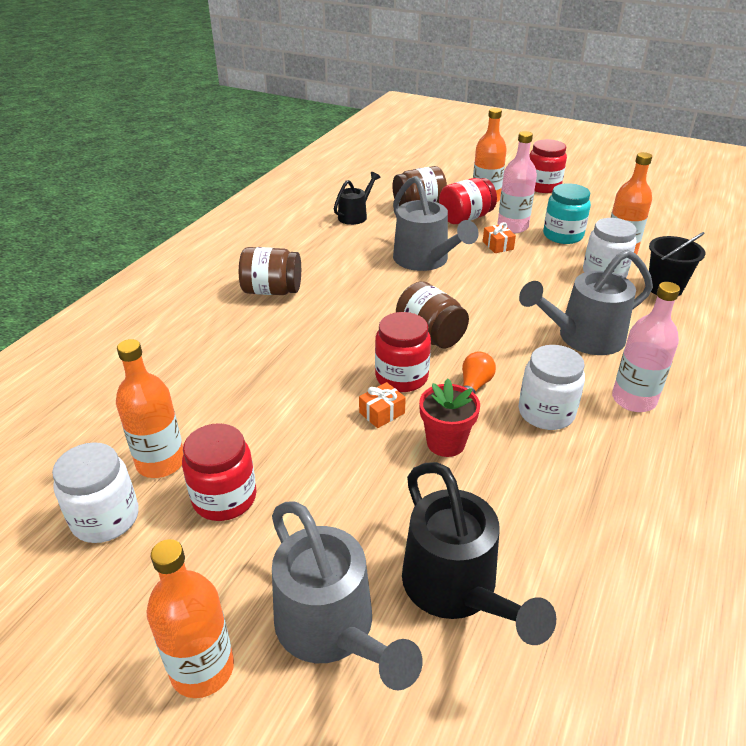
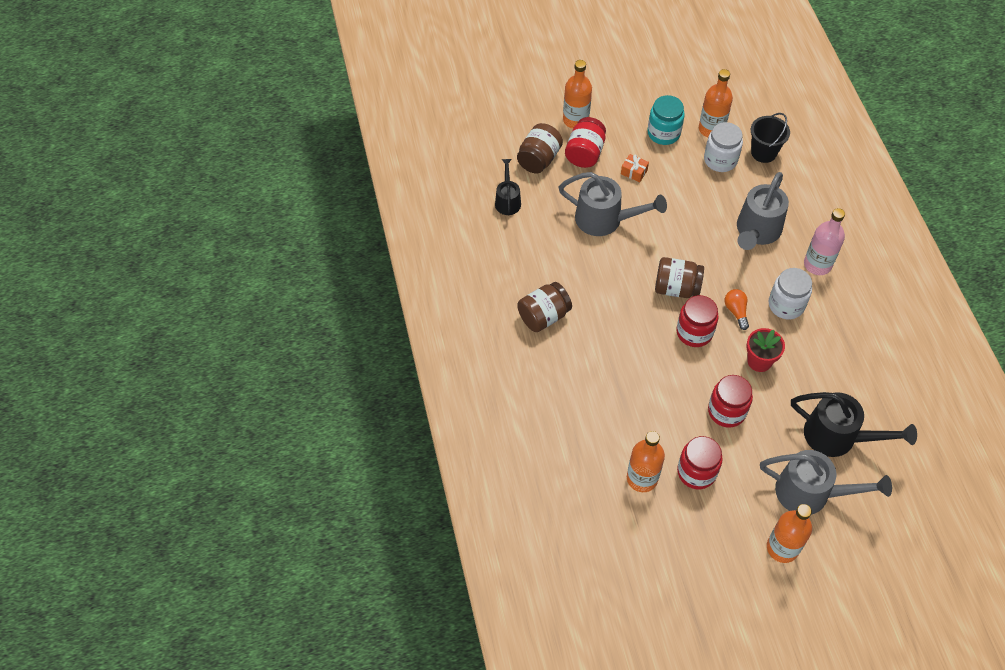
camera: 40 degrees left, 20 degrees up
white jar [52,442,139,543] -> none
orange gift [359,382,406,428] -> none
pink bottle [498,131,537,233] -> none
red jar [529,139,567,193] -> red jar moved to [708,375,753,428]

